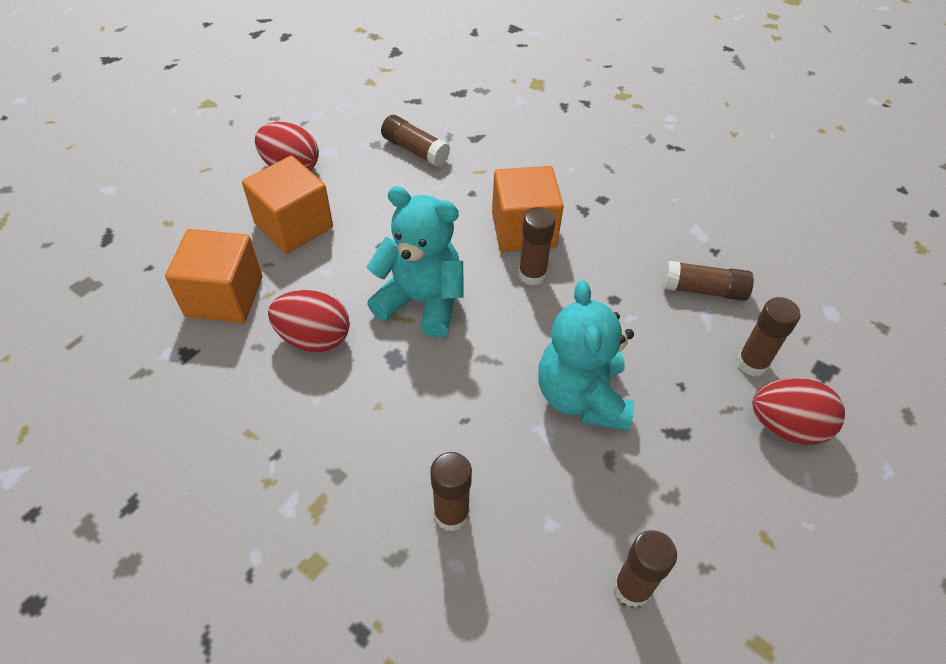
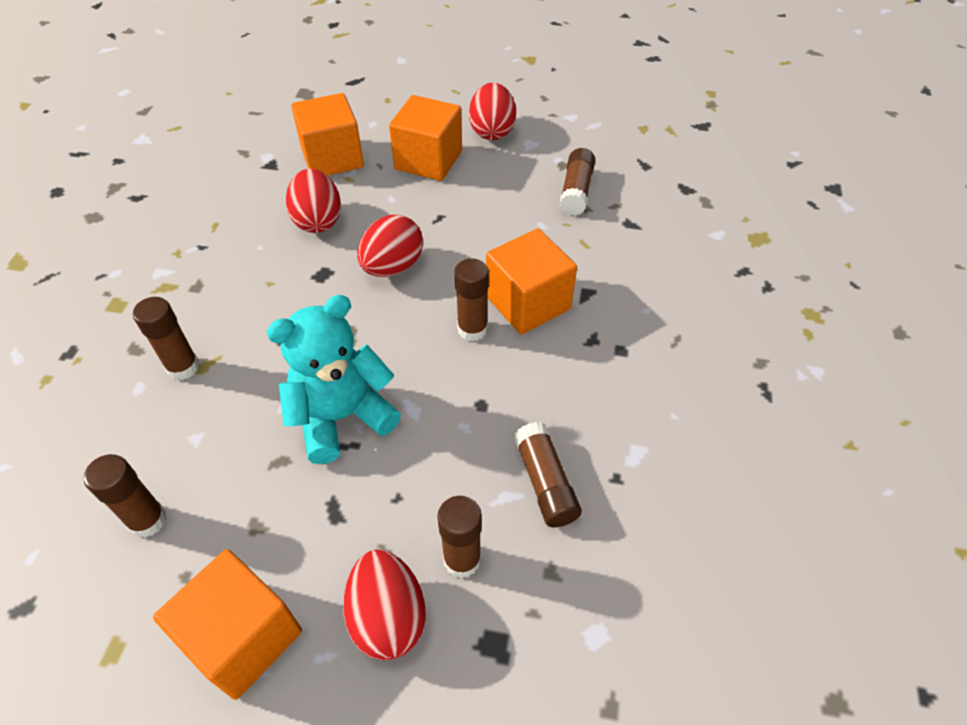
camera: 65 degrees right, 0 degrees up
turquoise teddy bear [367,186,464,338] -> red egg [357,215,423,277]
none -> orange cube [153,549,302,700]

